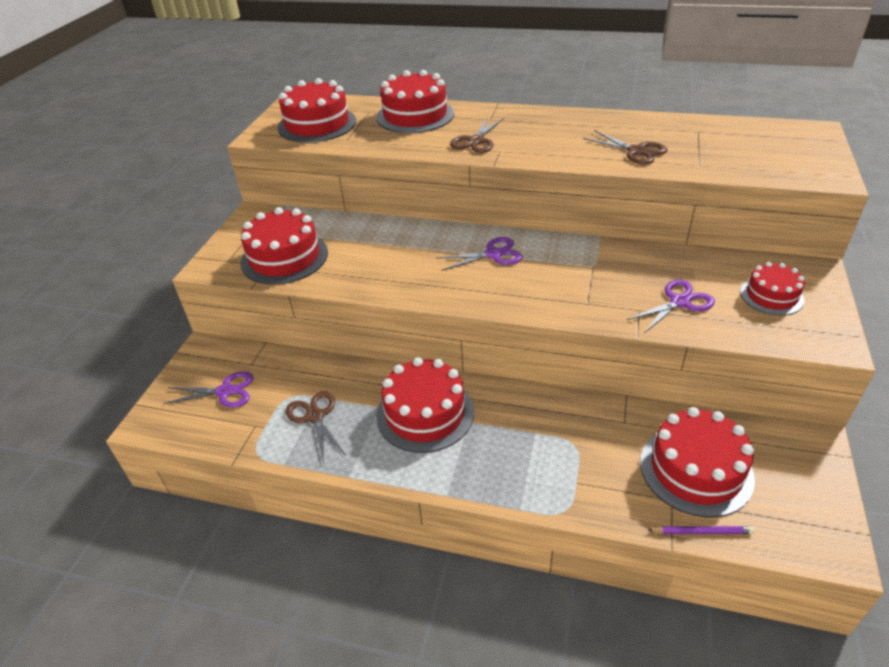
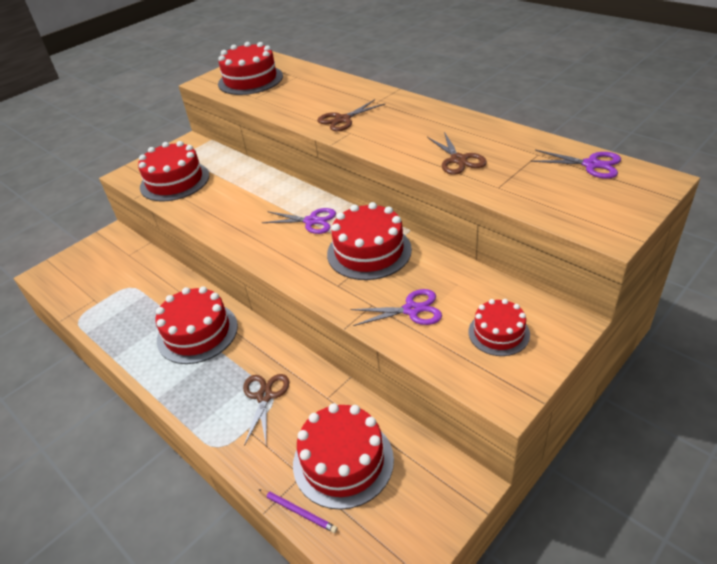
camera: 30 degrees right, 0 degrees up
purple scissors [163,371,253,408] -> purple scissors moved to [531,150,621,179]
brown scissors [286,391,346,464] -> brown scissors moved to [243,374,289,446]
red cake [376,70,454,133] -> red cake moved to [327,202,412,280]

